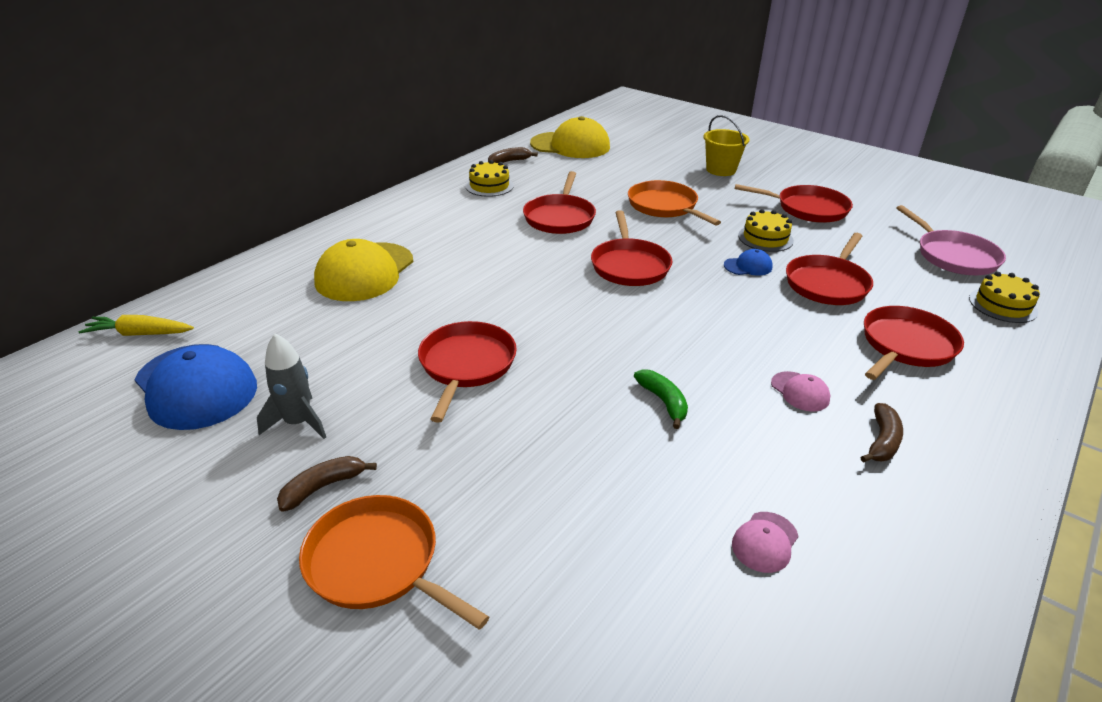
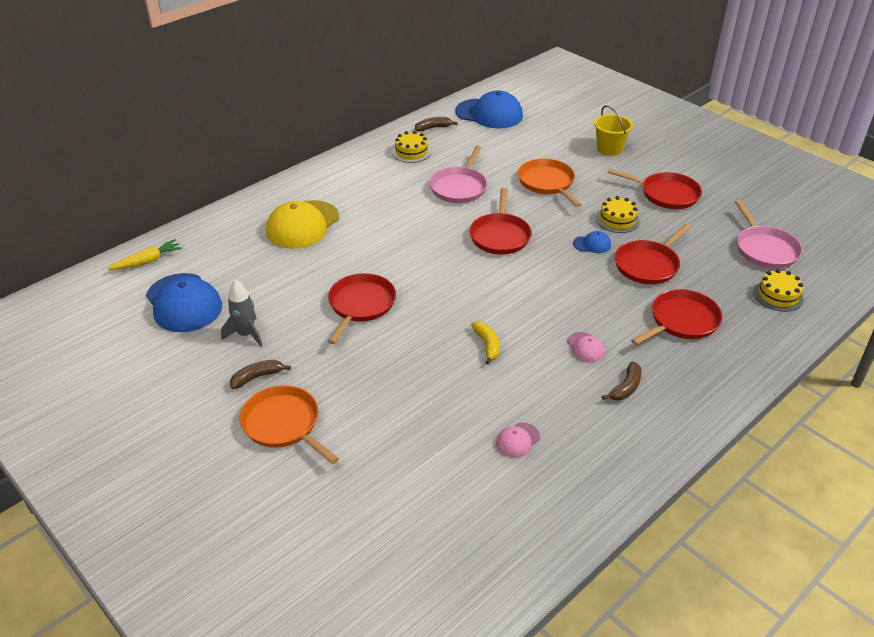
camera: 10 degrees right, 5 degrees up
yellow carrot [79,315,194,336] -> yellow carrot turned 135 degrees clockwise [107,239,182,270]
red pan [523,171,596,234] -> pink pan [430,146,487,203]
yellow cap [530,116,610,158] -> blue cap [455,91,523,128]
green banana [634,369,688,429] -> yellow banana [471,321,499,365]

